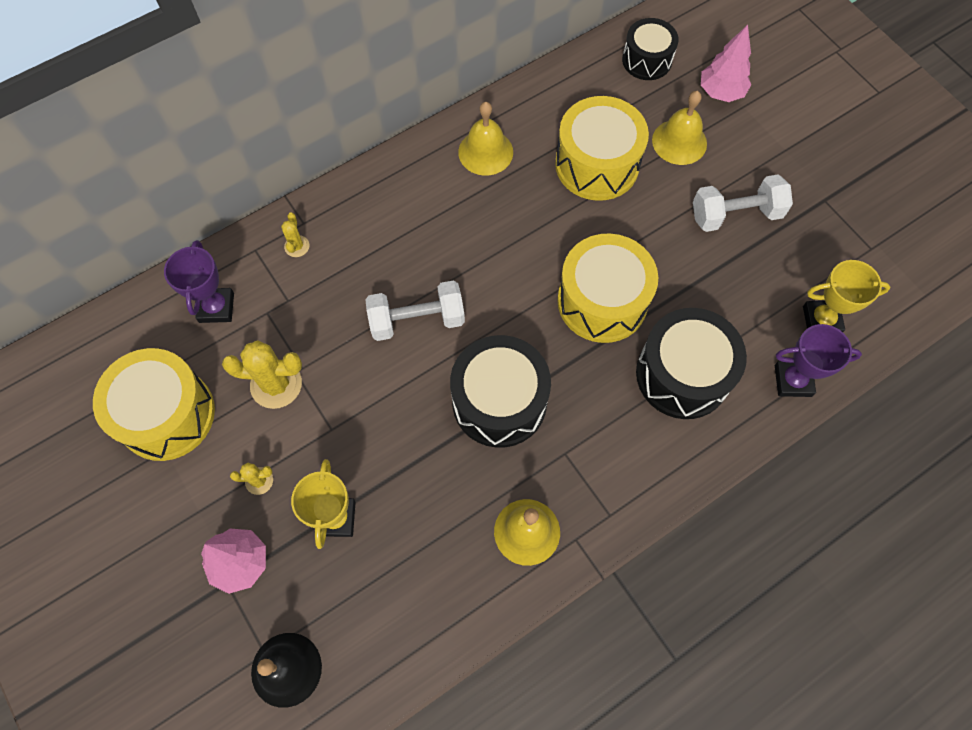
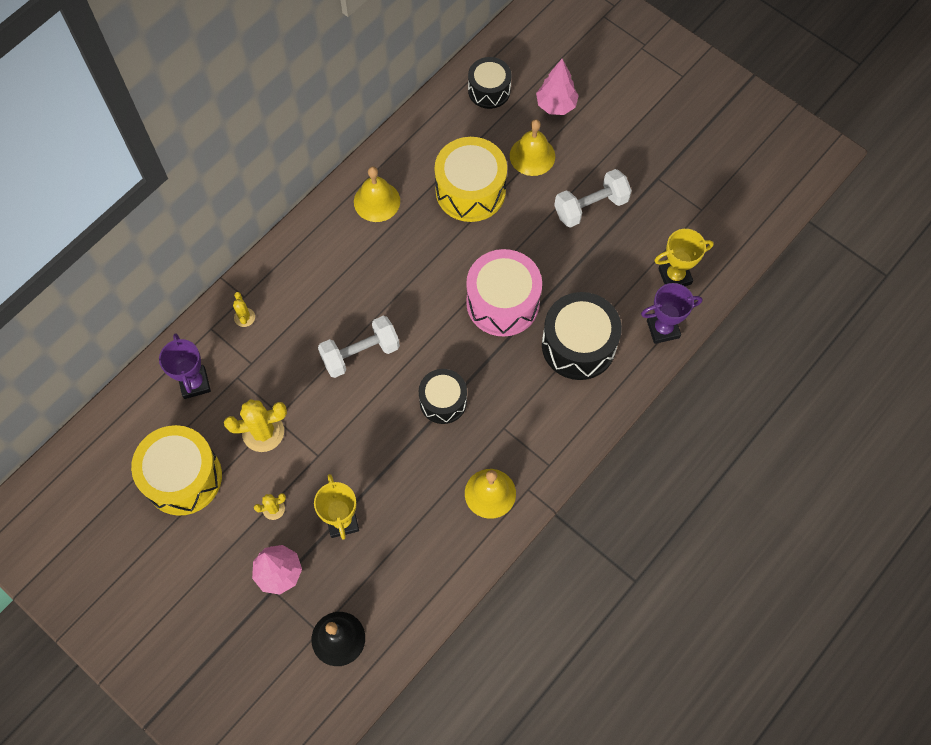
camera: 15 degrees left, 0 degrees up
black drum [450,335,551,448] -> black drum [419,369,467,424], size x0.63
yellow drum [557,233,658,343] -> pink drum [466,249,542,337]

